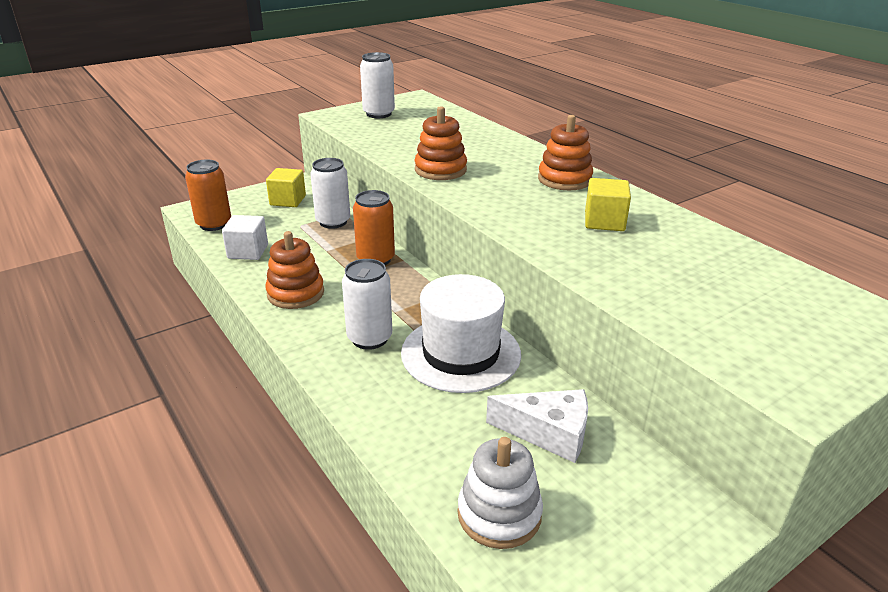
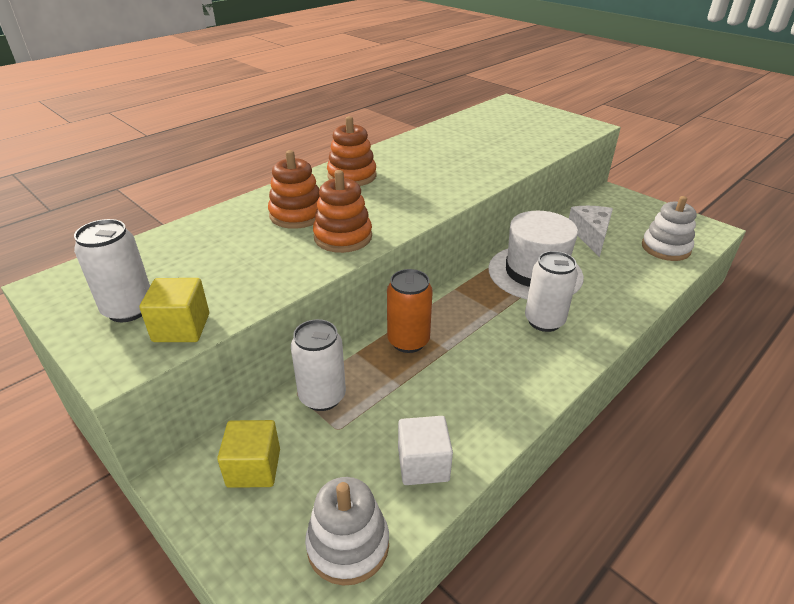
camera: 100 degrees left, 5 degrees up
orange can [185,160,231,231] -> white stacking toy [305,477,389,586]
orange stacking toy [265,231,324,309] -> orange stacking toy moved to [268,150,320,229]
yellow cube [585,178,631,231] -> yellow cube moved to [139,278,209,342]

